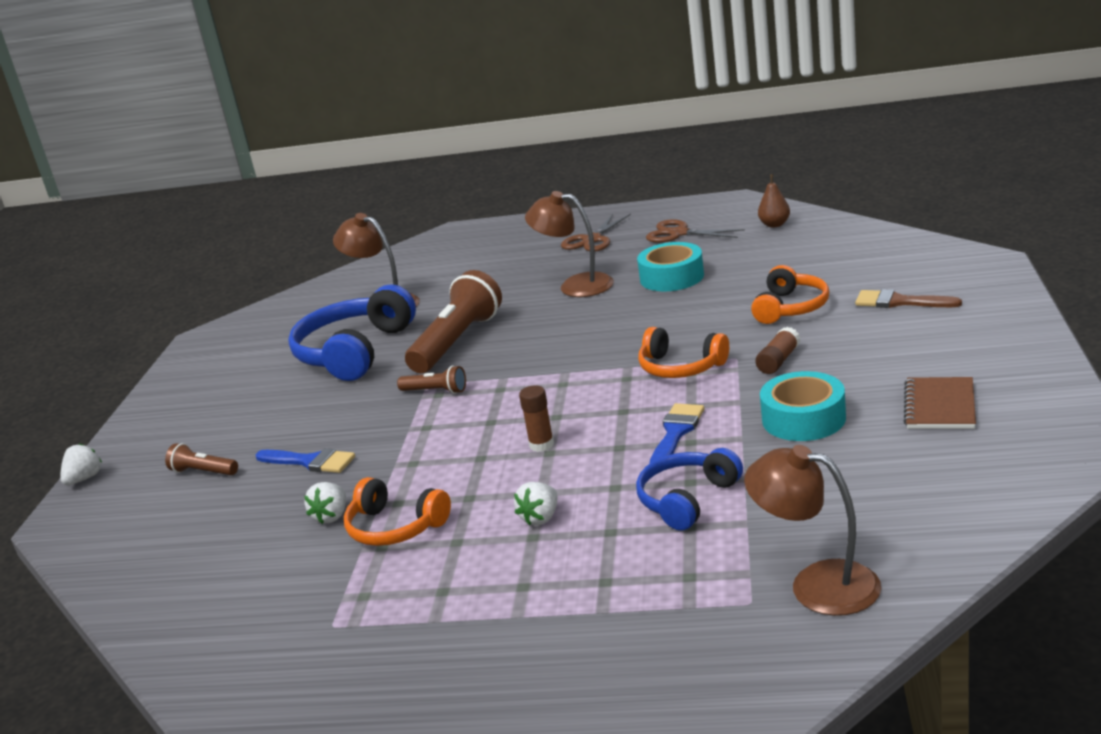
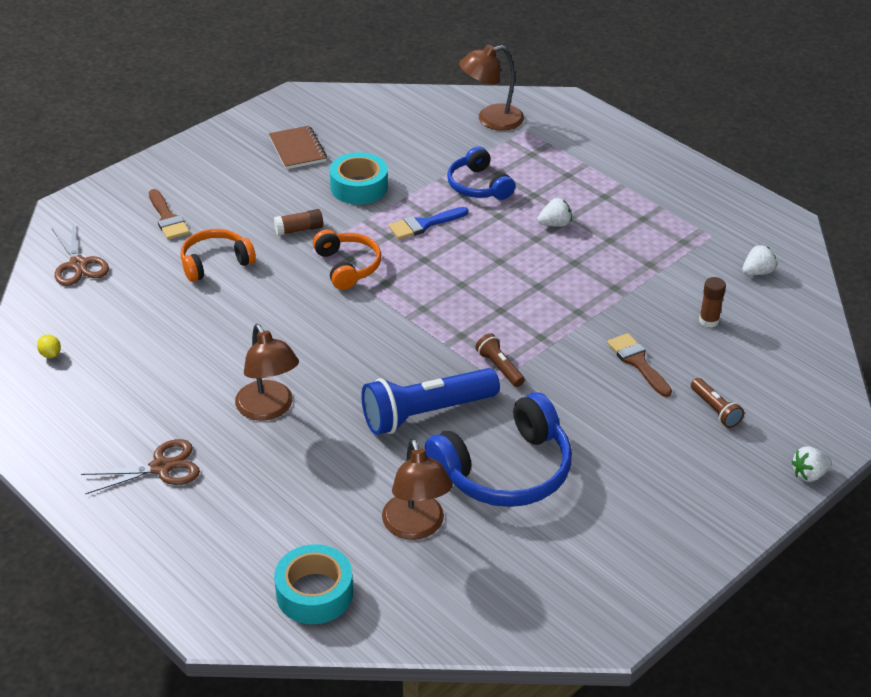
camera: 145 degrees left, 15 degrees up
blue brush [255,448,355,473] -> brown brush [607,333,672,397]
white strawberry [304,482,346,524] -> white strawberry moved to [742,245,777,275]
orange headphones [344,477,451,546] -> none
brown flashlight [405,270,502,373] -> blue flashlight [361,368,500,435]
brown glue stick [519,385,554,452] -> brown glue stick moved to [699,277,726,328]
blue headphones [636,448,743,531] -> blue headphones turned 75 degrees clockwise [447,146,515,200]
turquoise tape [637,242,704,291] -> turquoise tape moved to [274,544,353,624]
brown scissors [646,220,745,243] -> brown scissors moved to [52,224,109,286]
brown lamp [744,445,881,616] -> brown lamp turned 90 degrees clockwise [459,45,524,131]
brown pear [758,174,790,228] -> yellow lemon [37,334,61,358]
brown notebook [904,377,976,429] -> brown notebook turned 75 degrees counterclockwise [269,126,327,169]

